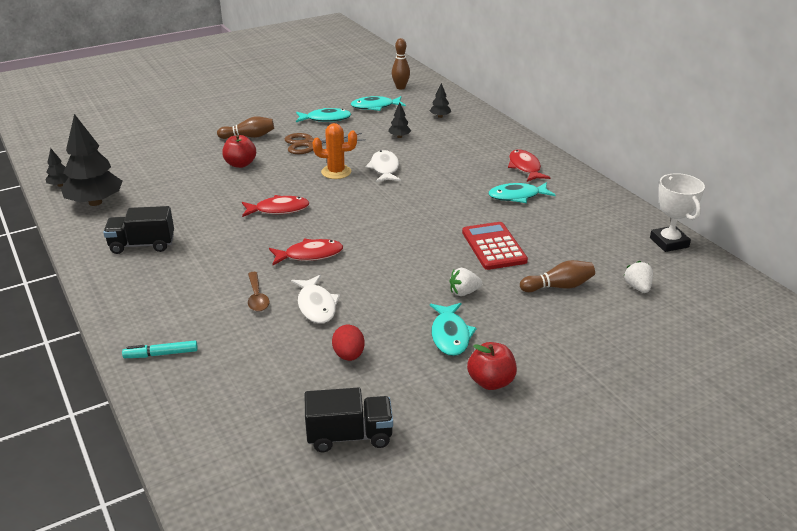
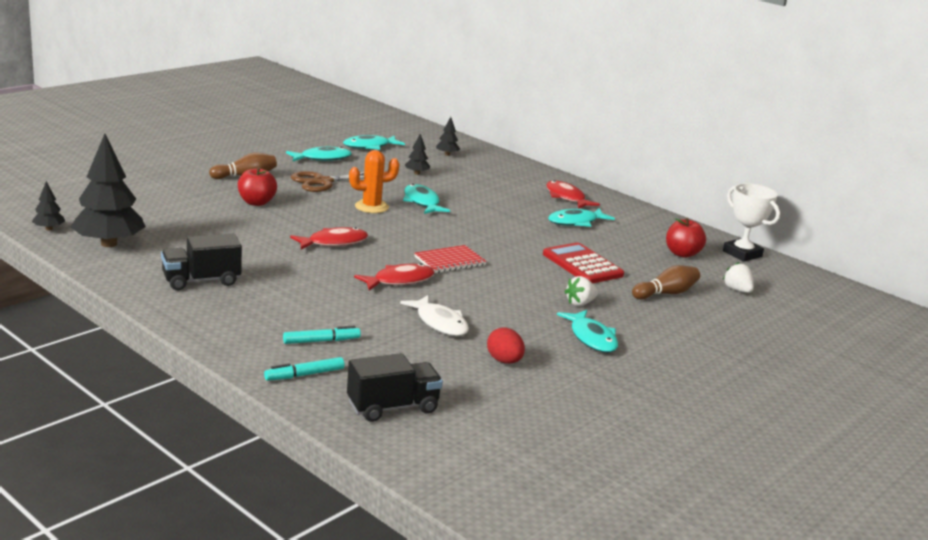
camera: 20 degrees left, 10 degrees down
brown spoon [248,272,269,312] -> none
black truck [305,387,393,452] -> black truck moved to [347,353,443,422]
white fish [365,150,401,182] -> turquoise fish [403,184,450,214]
brown bowling pin [392,38,410,89] -> none
red apple [467,342,517,390] -> red apple moved to [666,218,706,258]
none -> turquoise marker [283,326,361,344]
none -> red notebook [414,245,487,273]

